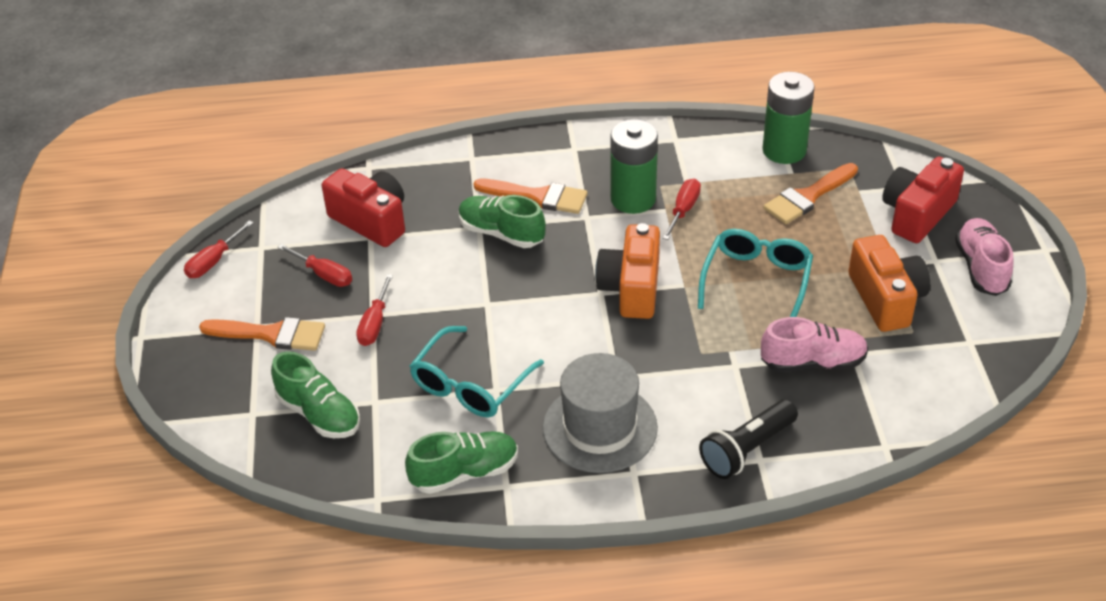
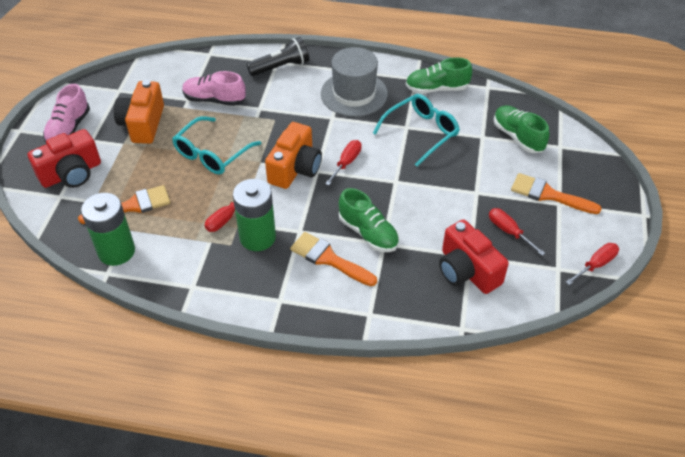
camera: 165 degrees left, 5 degrees up
red screwdriver [356,274,393,346] -> red screwdriver moved to [325,140,362,186]

